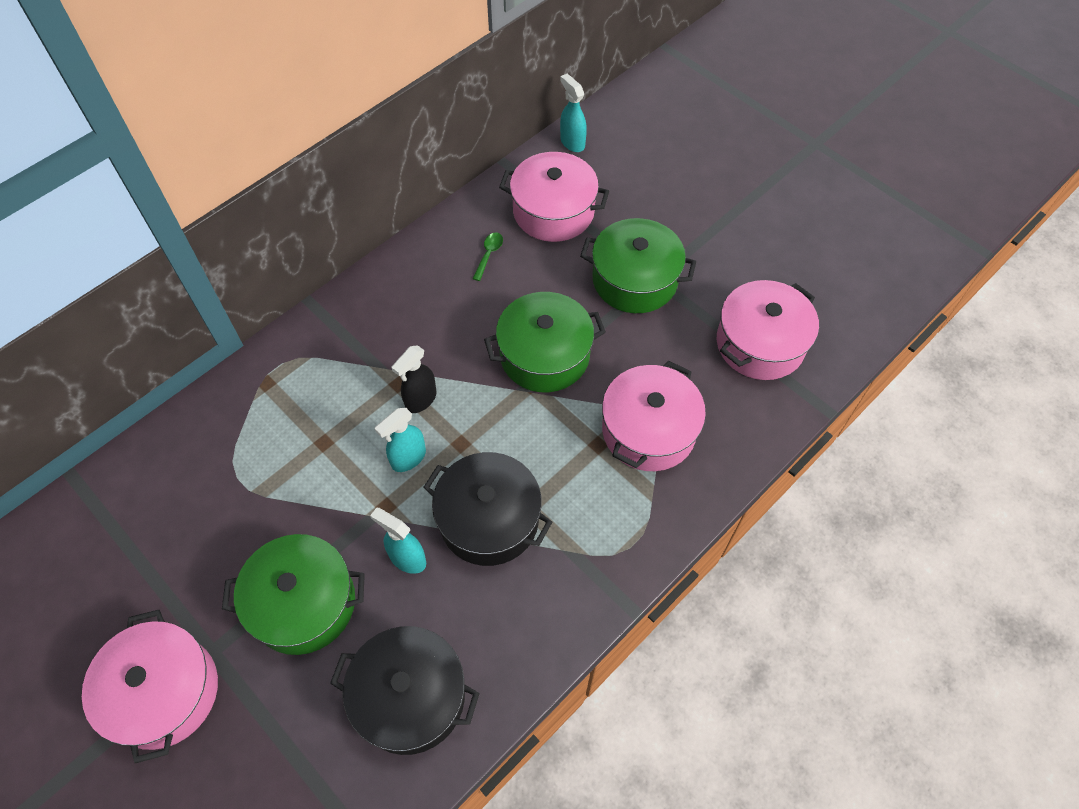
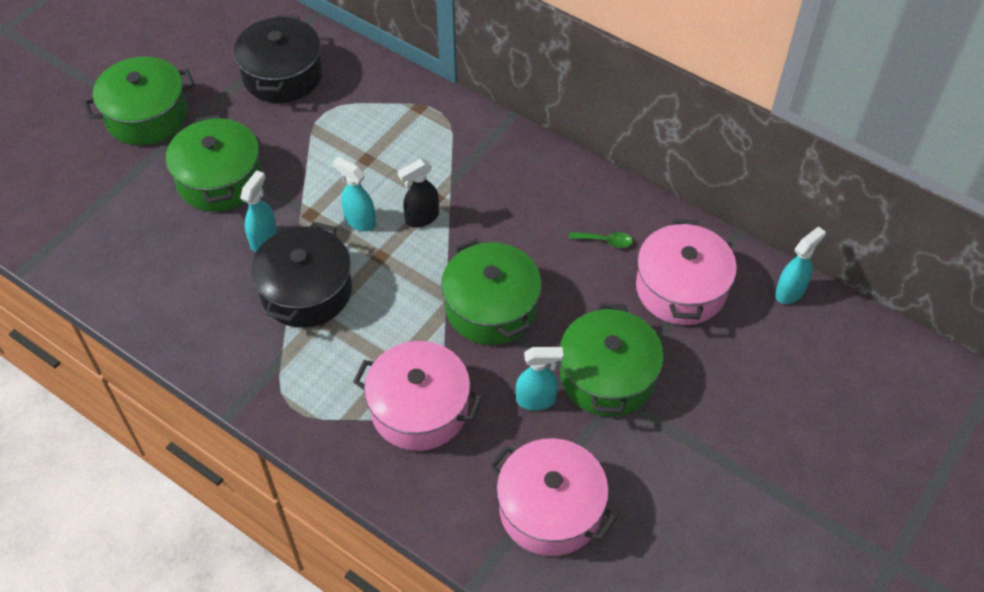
camera: 80 degrees right, 5 degrees down
pink pot [82,610,218,763] -> green pot [83,57,195,145]
black pot [330,626,480,755] -> black pot moved to [234,15,323,103]
black spray bottle [391,345,437,413] -> black spray bottle turned 60 degrees counterclockwise [398,159,439,228]
none -> turquoise spray bottle [516,347,563,410]

